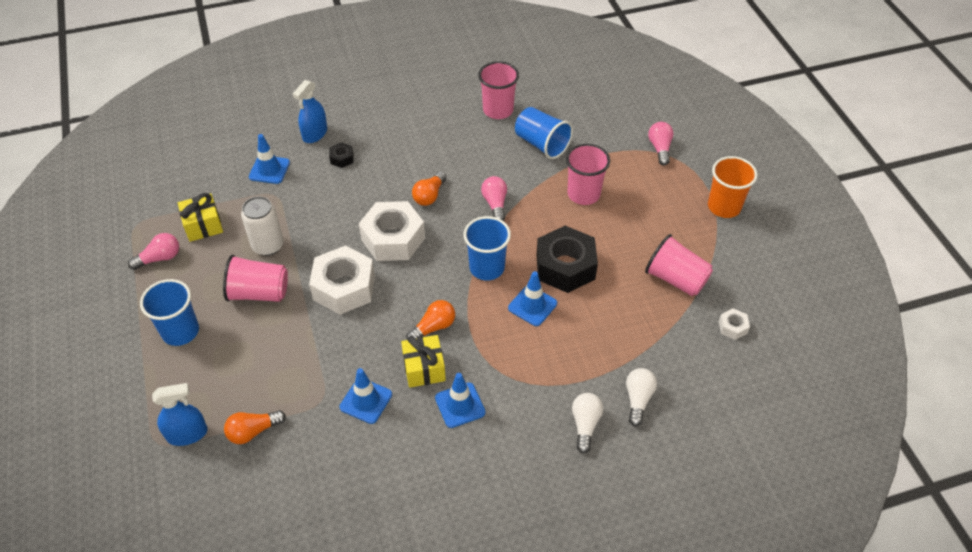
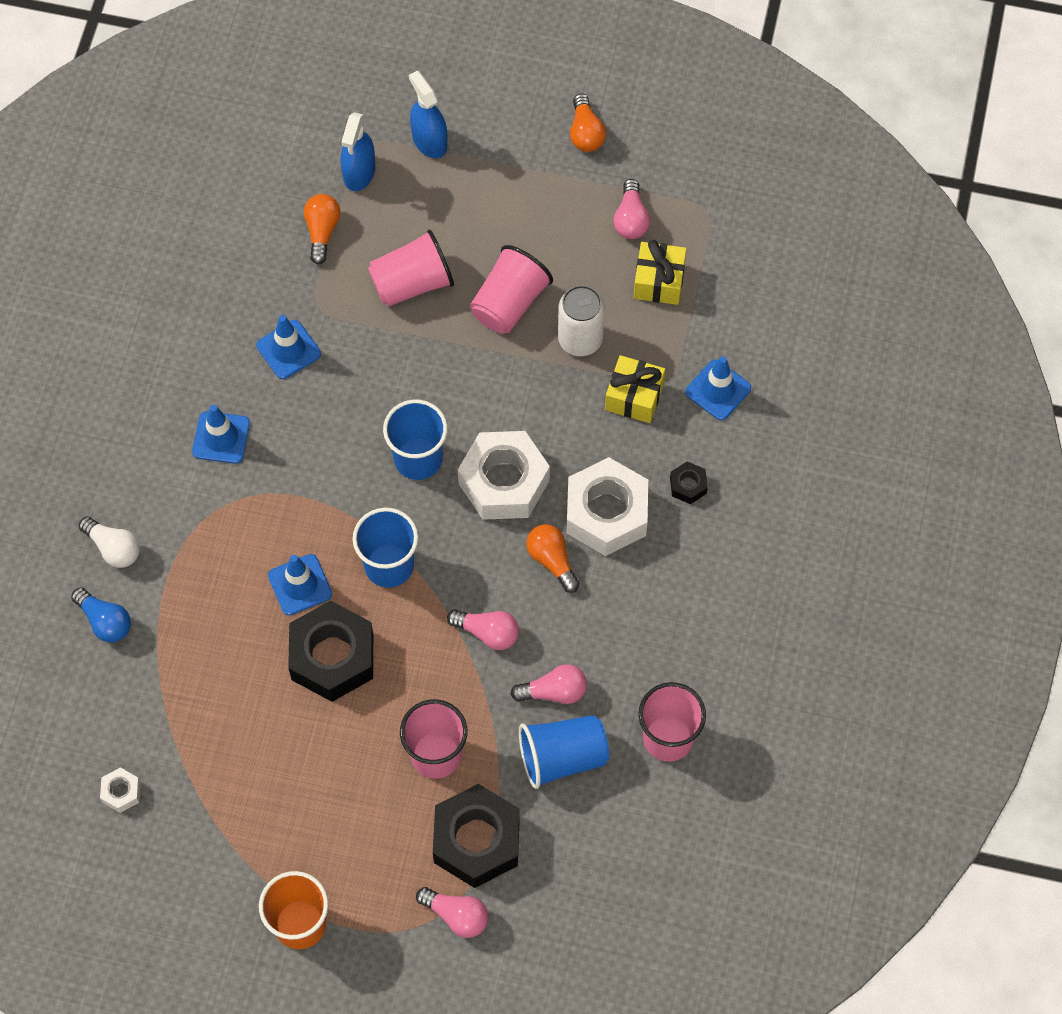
camera: 120 degrees right, 15 degrees up
blue cup [140,279,199,346] -> blue cup moved to [383,399,448,480]
blue spray bottle [293,80,327,143] -> blue spray bottle moved to [409,71,447,158]
white nut [309,245,375,315] -> white nut moved to [567,457,648,556]
yellow gift [401,335,446,388] -> yellow gift moved to [605,355,665,423]
orange light bulb [406,300,455,339] -> orange light bulb moved to [570,94,606,152]
white light bulb [626,368,657,427] -> blue light bulb [71,588,131,642]
pink cup [645,234,713,296] -> pink cup moved to [368,229,454,307]
none -> black nut [433,784,520,888]
none -> pink light bulb [510,664,587,704]

